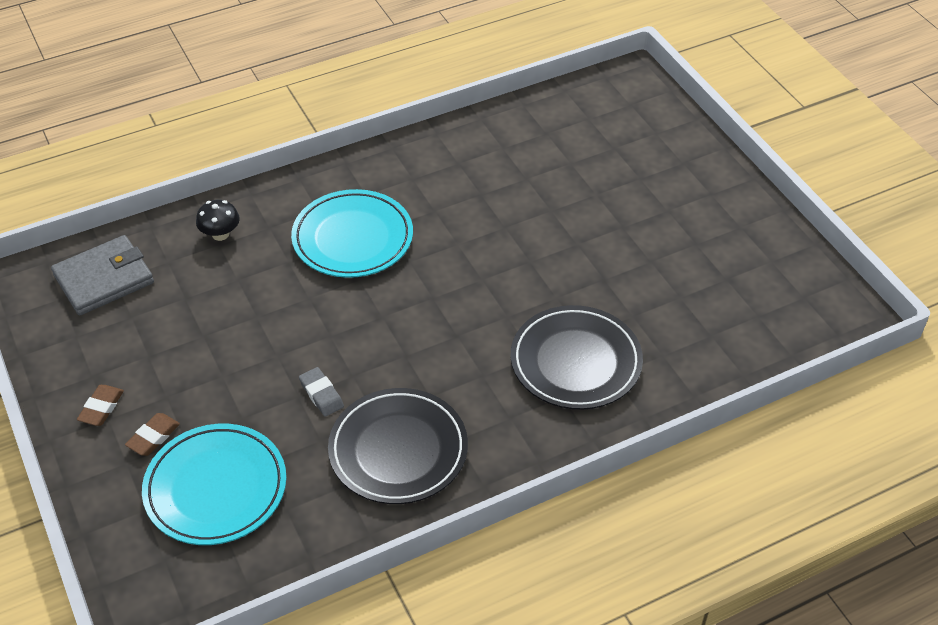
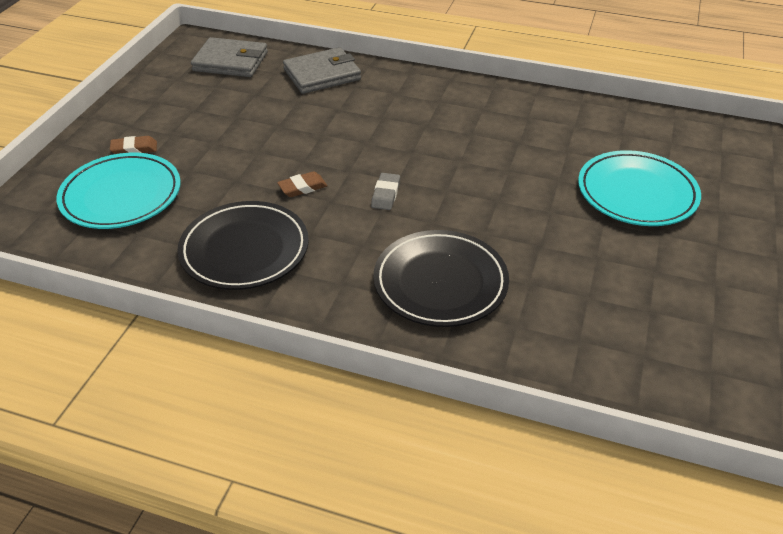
camera: 45 degrees right, 5 degrees down
brown eraser [77,385,124,426] -> brown eraser moved to [277,171,327,197]
black mushroom [196,200,240,241] -> grey wallet [283,47,361,94]
turquoise plate [291,189,413,278] -> turquoise plate moved to [578,150,701,226]
grey eraser [299,367,344,417] -> grey eraser moved to [371,173,400,210]

